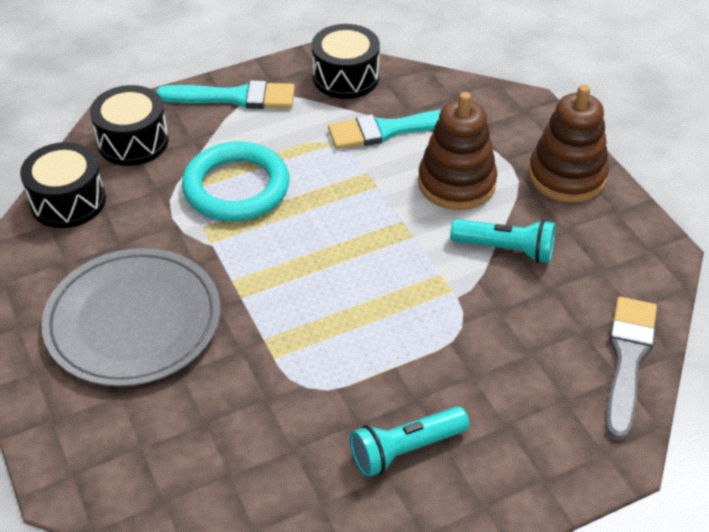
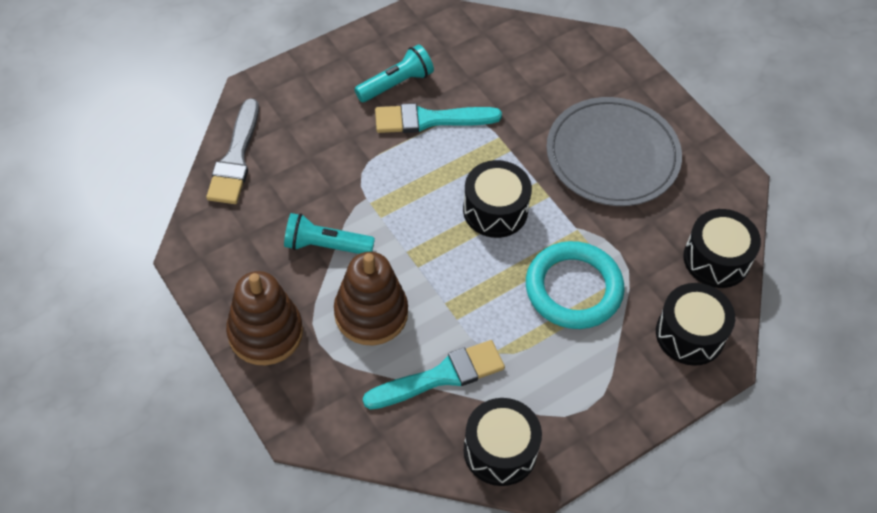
camera: 170 degrees right, 10 degrees up
turquoise brush [156,80,295,109] -> turquoise brush moved to [375,103,502,133]
none -> black drum [463,160,532,238]

